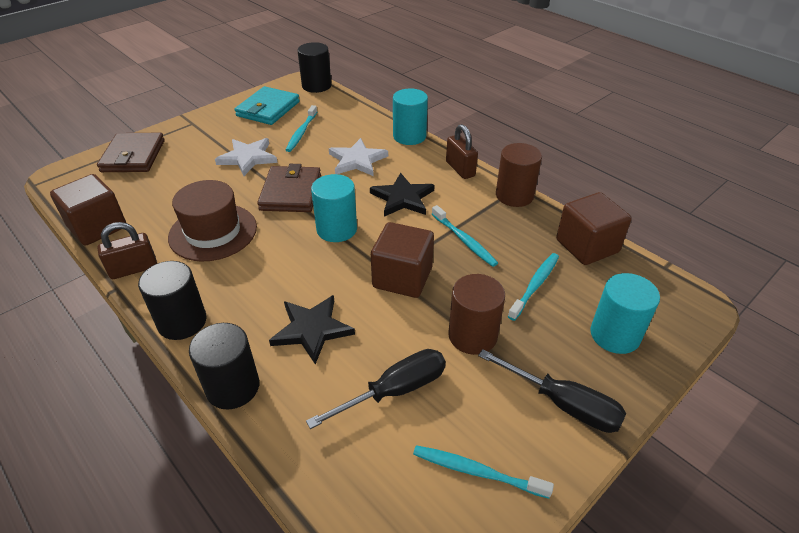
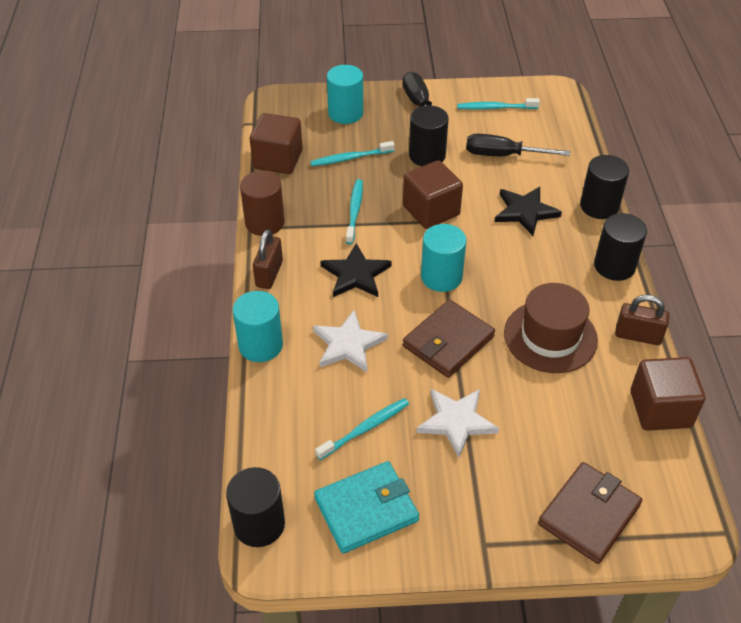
camera: 140 degrees left, 5 degrees up
turquoise toothbrush [413,445,554,499] -> turquoise toothbrush turned 120 degrees clockwise [457,98,540,110]
brown cylinder [448,274,505,355] -> black cylinder [409,106,449,166]

